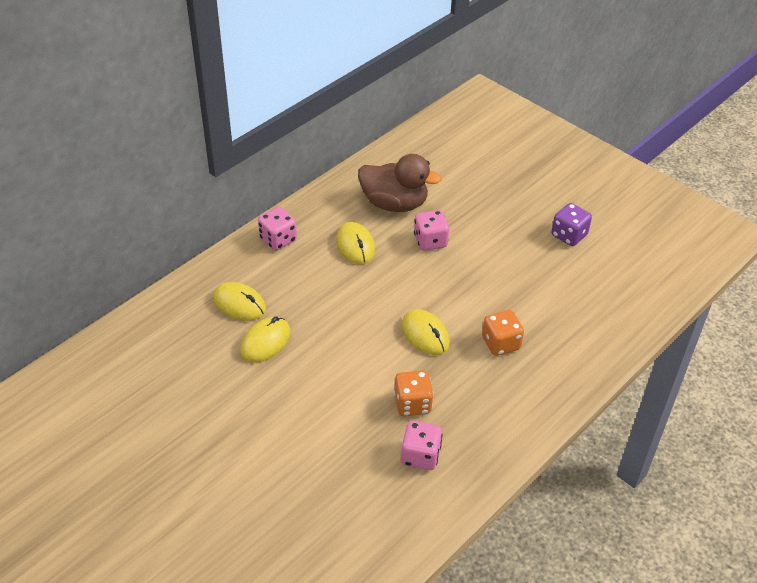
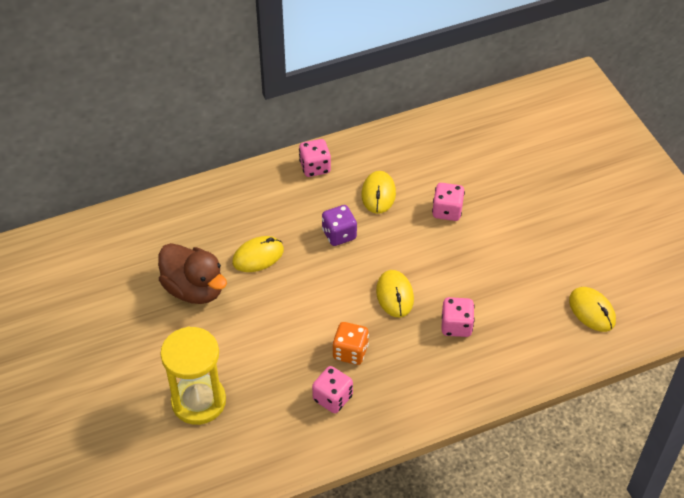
camera: 25 degrees right, 5 degrees up
yellow mouse [213,282,266,321] -> yellow mouse moved to [569,287,616,332]
brown duck [358,154,442,212] -> brown duck moved to [158,243,227,304]
orange dice [482,310,524,356] -> pink dice [442,297,474,337]
purple dice [551,203,592,246] -> purple dice moved to [322,205,357,246]
none -> yellow hourglass [160,326,226,425]

